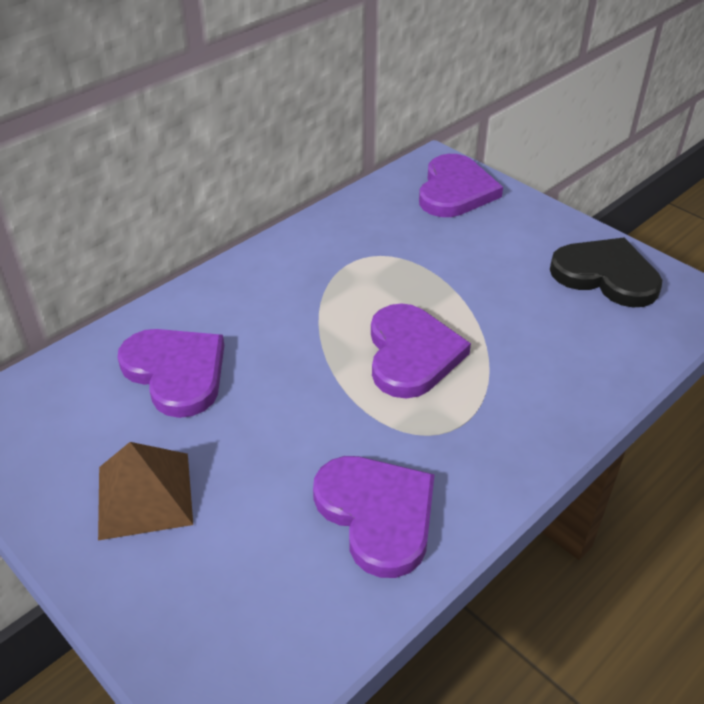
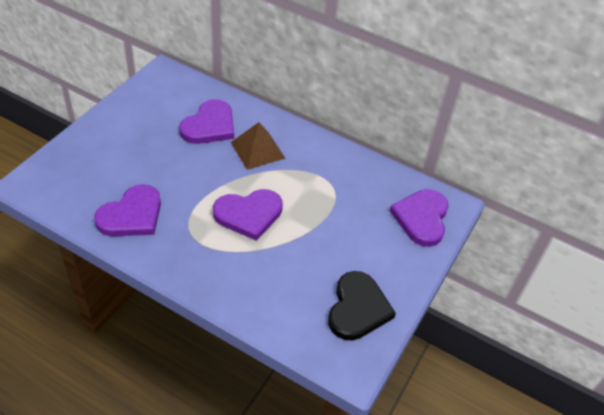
camera: 70 degrees right, 5 degrees up
brown pyramid [98,442,193,541] -> brown pyramid moved to [231,122,285,170]
purple heart [419,154,503,217] -> purple heart turned 105 degrees clockwise [390,189,449,247]

